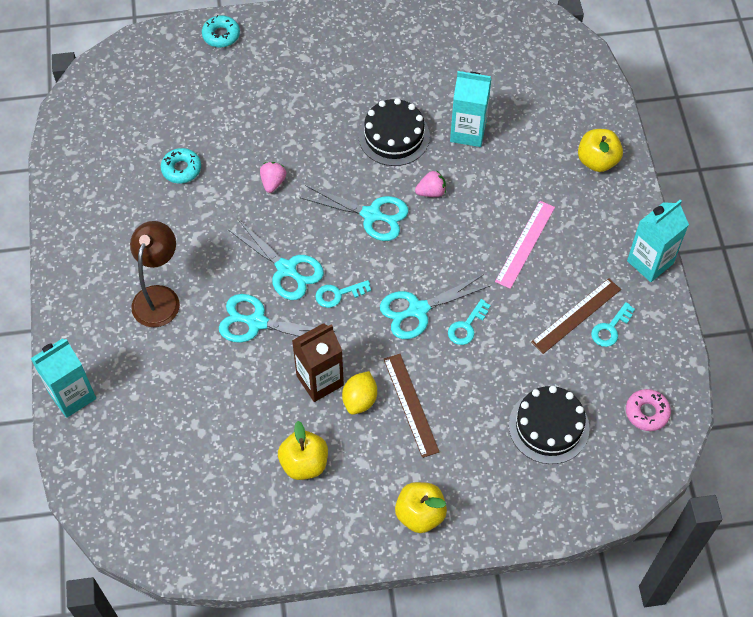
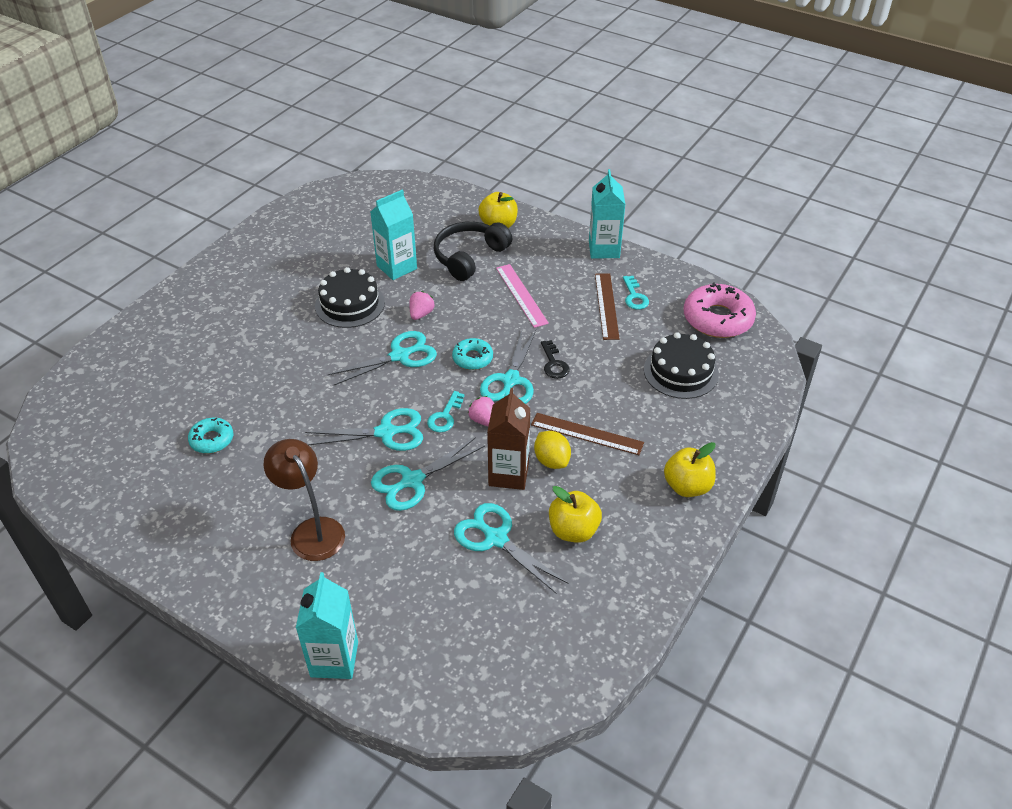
camera: 50 degrees left, 15 degrees down
turquoise donut [202,15,240,48] -> turquoise donut moved to [452,338,493,370]
pink strawberry [260,162,286,193] -> pink strawberry moved to [468,396,494,426]
turquoise key [448,299,491,345] -> black key [541,340,569,379]
pink donut [626,389,671,431] -> pink donut [684,283,756,338], size x1.80
none -> black headphones [434,221,512,281]
none -> turquoise scissors [454,503,568,594]

